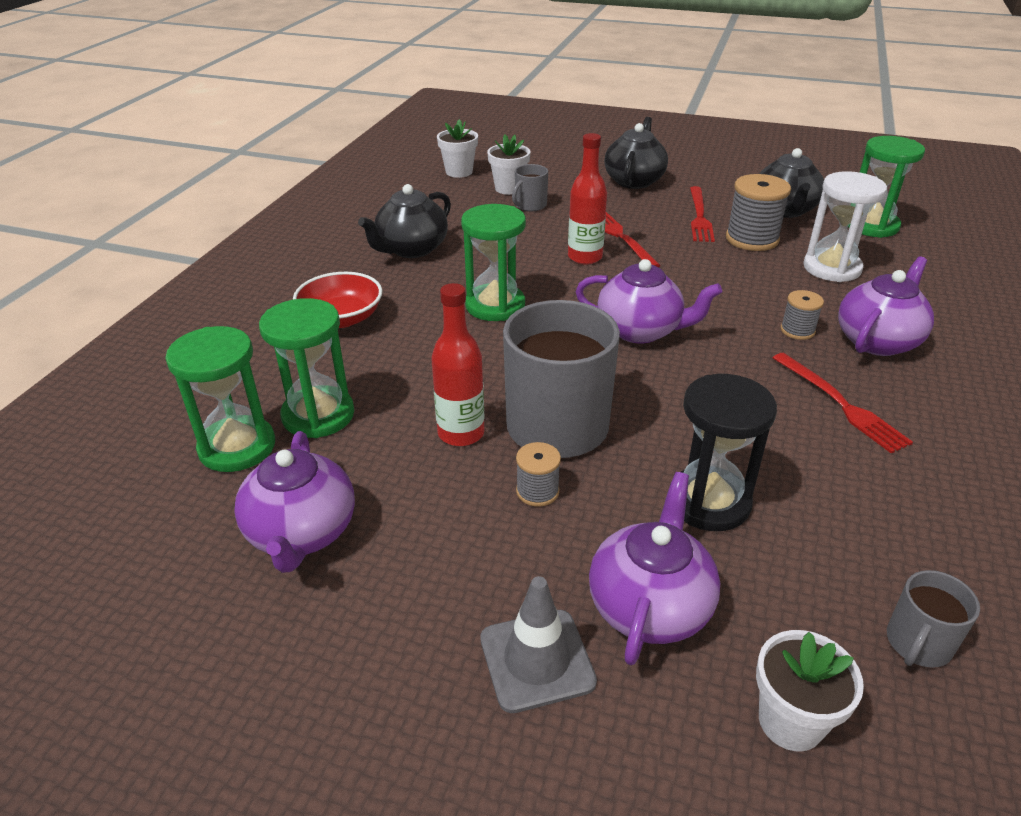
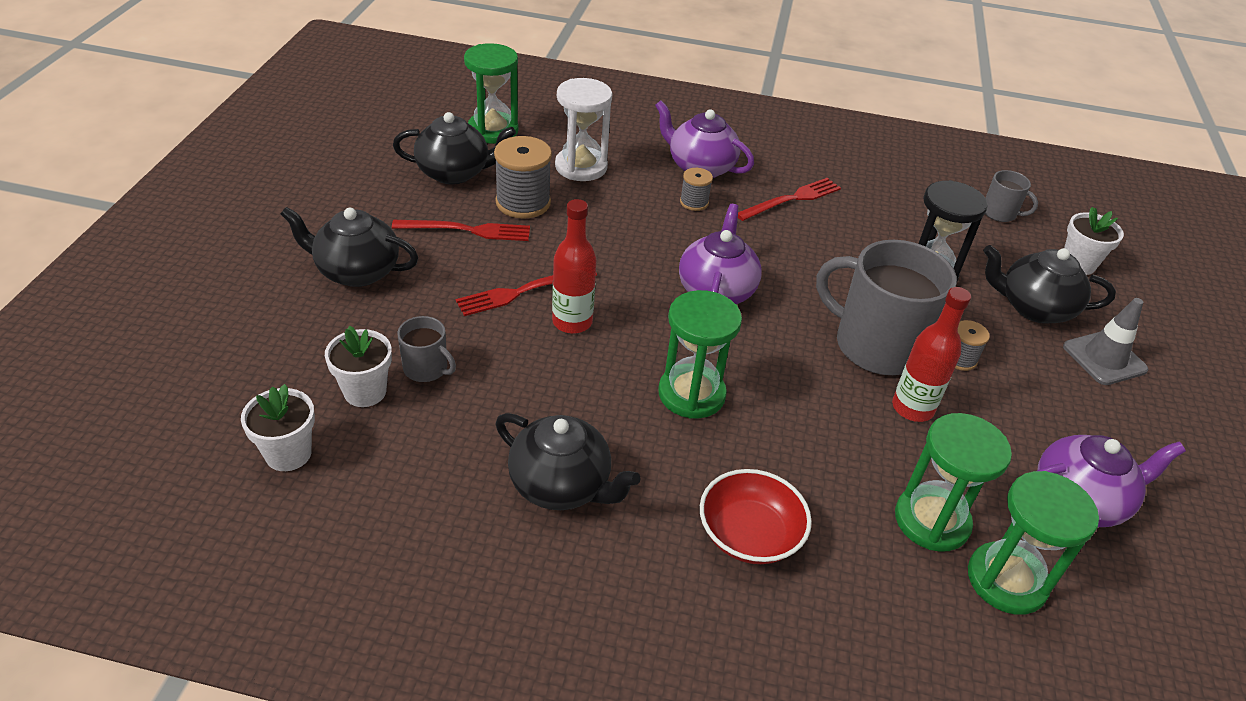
camera: 100 degrees left, 5 degrees up
purple teapot [589,472,720,665] -> black teapot [983,245,1116,324]

